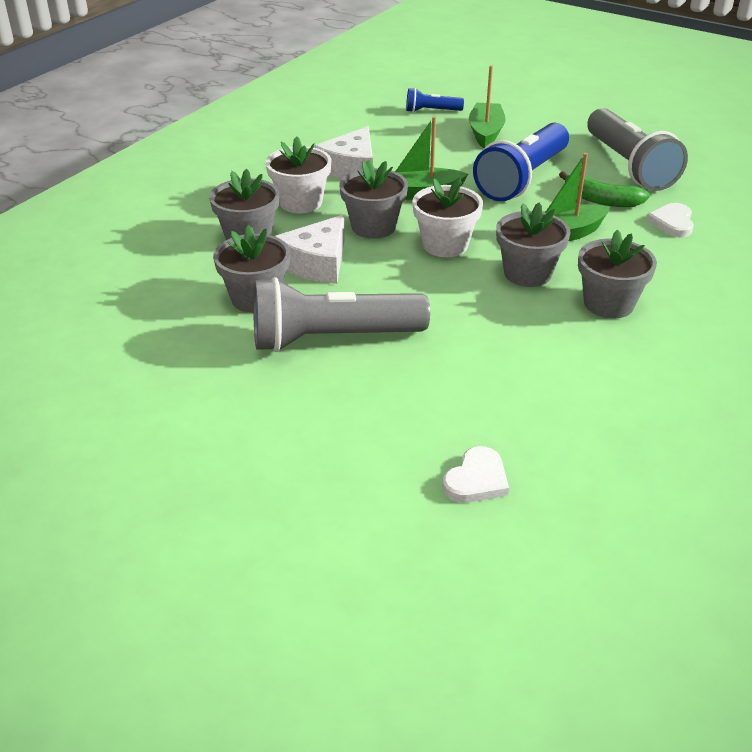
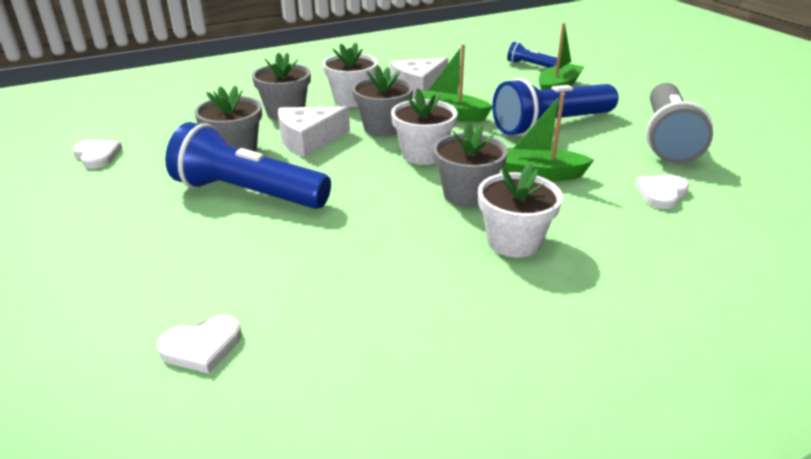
camera: 30 degrees right, 5 degrees down
grey flashlight [253,277,430,352] -> blue flashlight [165,122,331,209]
green banana [559,171,650,207] -> none
grey flower pot [578,230,657,319] -> white flower pot [478,163,563,258]
none -> white heart [72,140,123,169]

